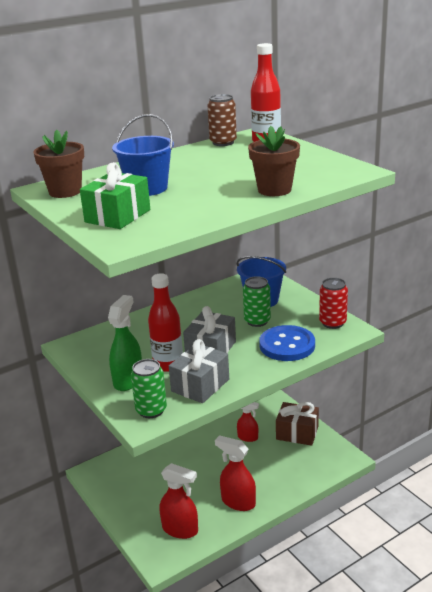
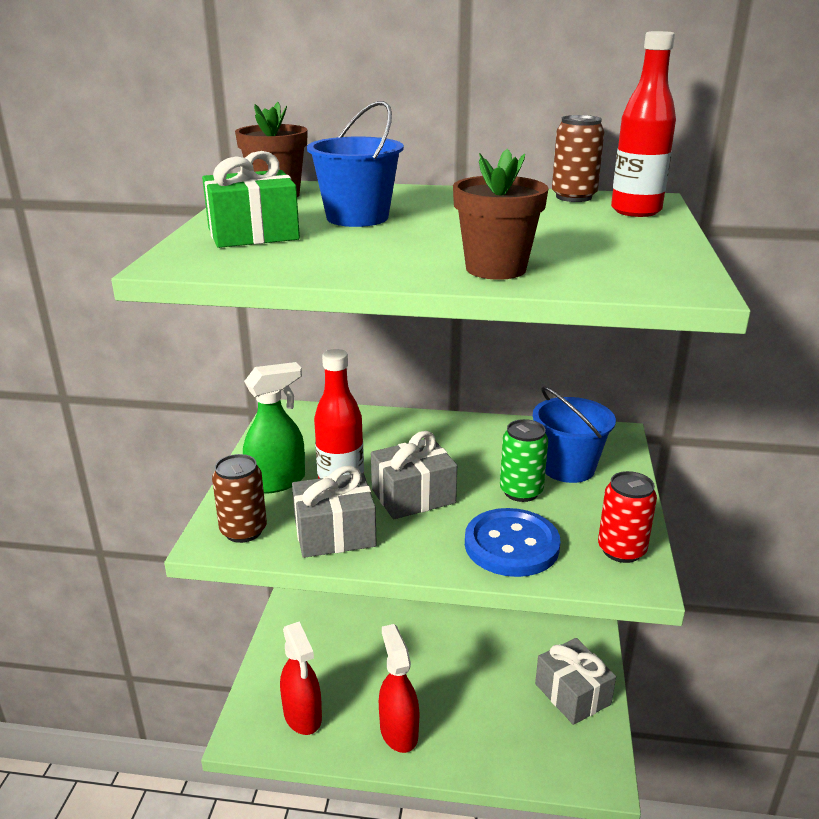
camera: 40 degrees right, 0 degrees up
green can [131,359,167,418] -> brown can [212,454,267,543]
red spray bottle [237,402,259,442] -> none
brown gift [276,402,319,446] -> grey gift [535,638,616,725]

